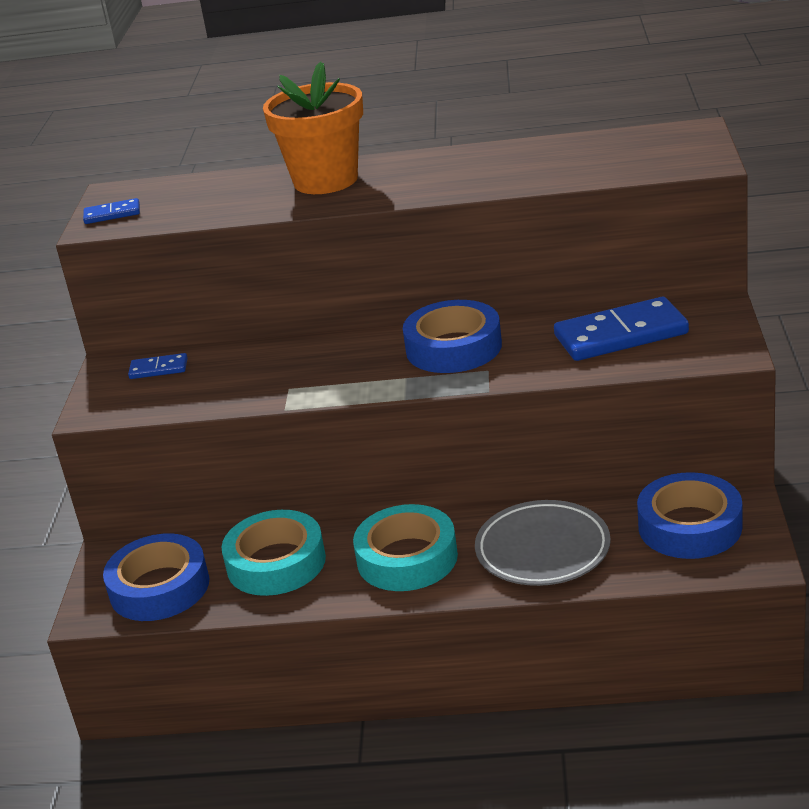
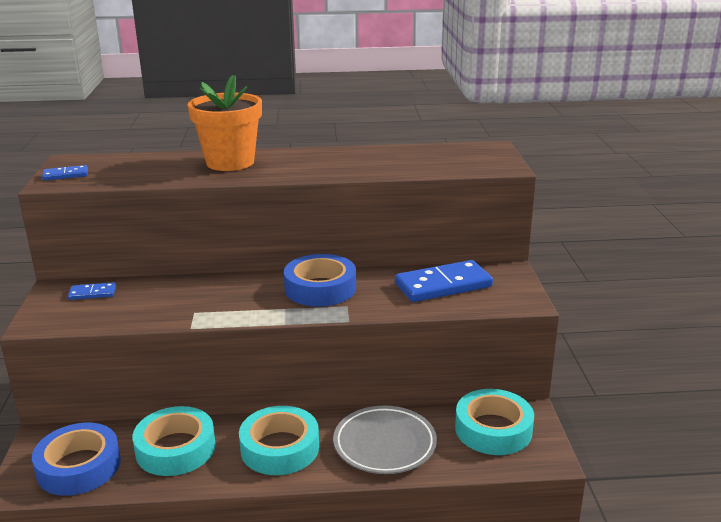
camera: 10 degrees left, 5 degrees down
blue tape [637,472,742,559] -> turquoise tape [455,389,534,455]

